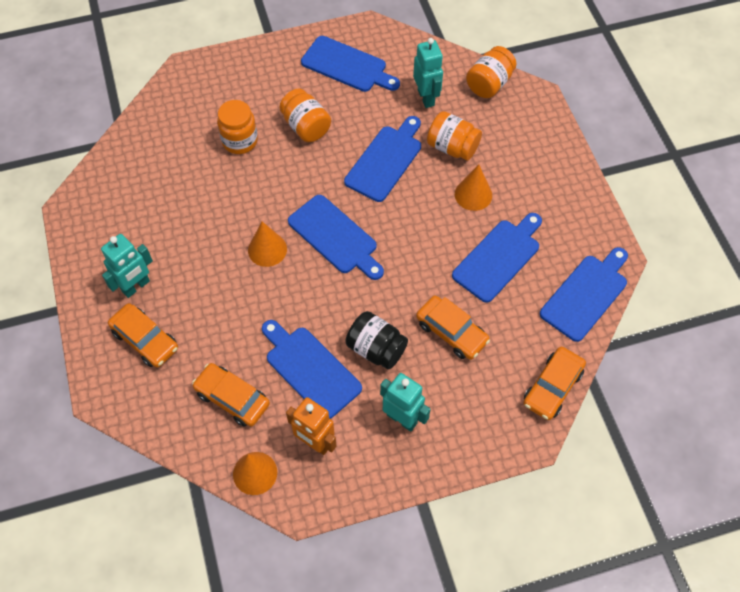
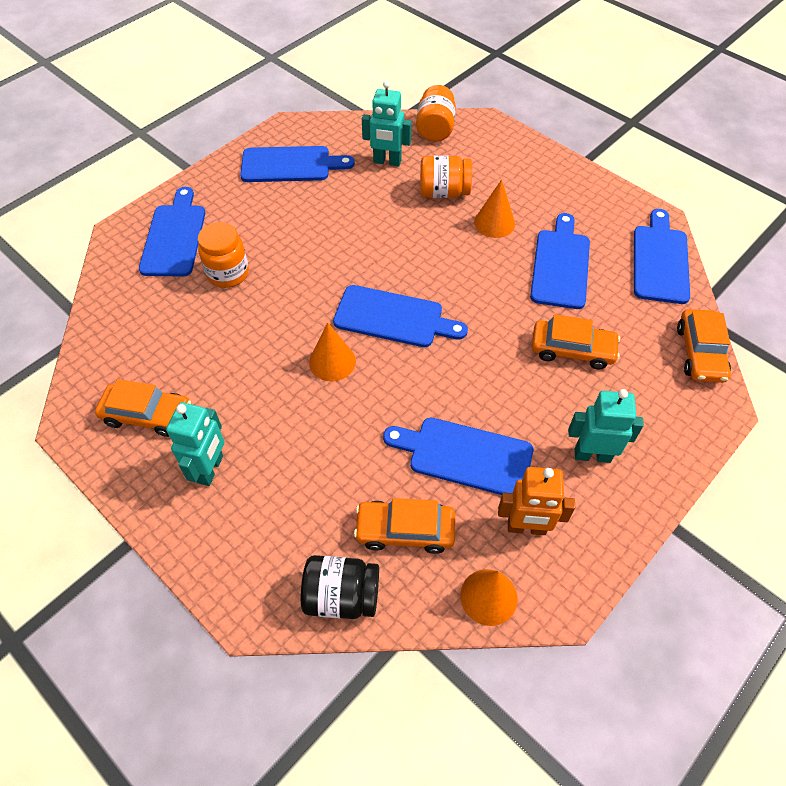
camera: 30 degrees left, 5 degrees down
orange car [108,303,178,368] -> orange car moved to [95,379,191,437]
orange jar [280,88,331,142] -> none
blue cutting board [344,116,421,202] -> blue cutting board moved to [139,187,205,276]
black jar [346,311,408,369] -> black jar moved to [301,555,379,619]
turquoise robot [413,38,443,108] -> turquoise robot turned 150 degrees clockwise [362,81,411,167]

